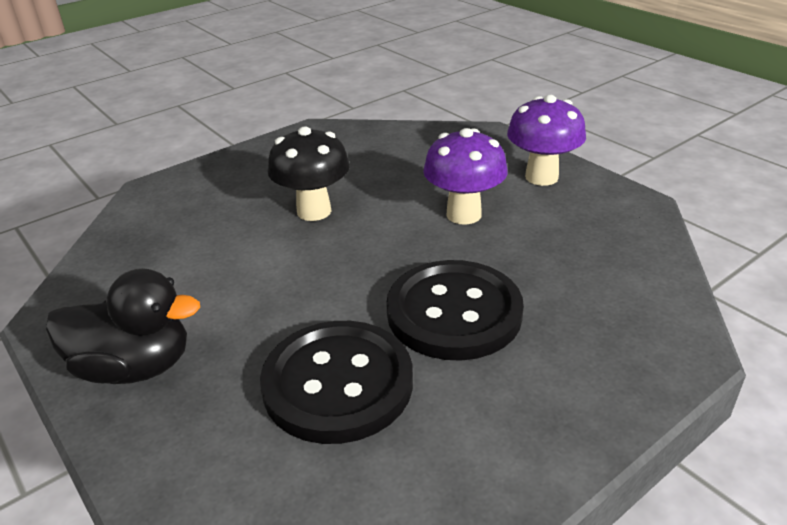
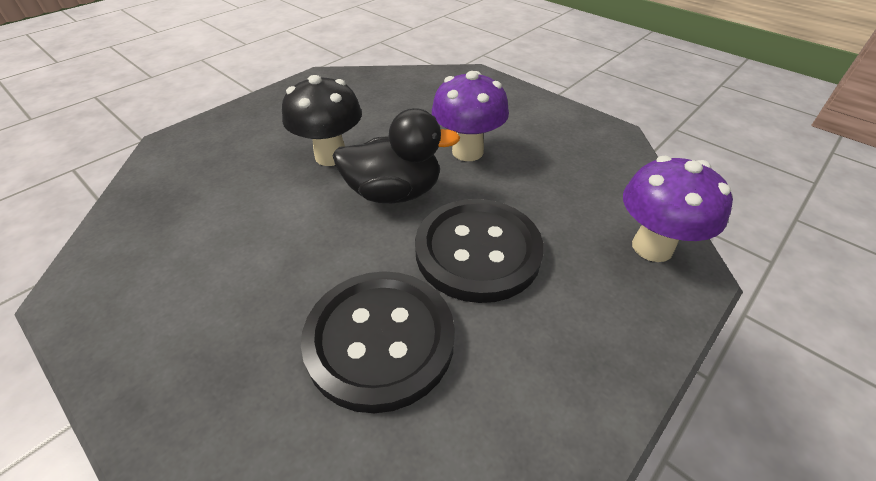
camera: 10 degrees left, 10 degrees up
black duck [46,268,200,384] -> black duck moved to [333,108,460,203]
purple mushroom [507,95,586,186] -> purple mushroom moved to [623,156,733,262]

